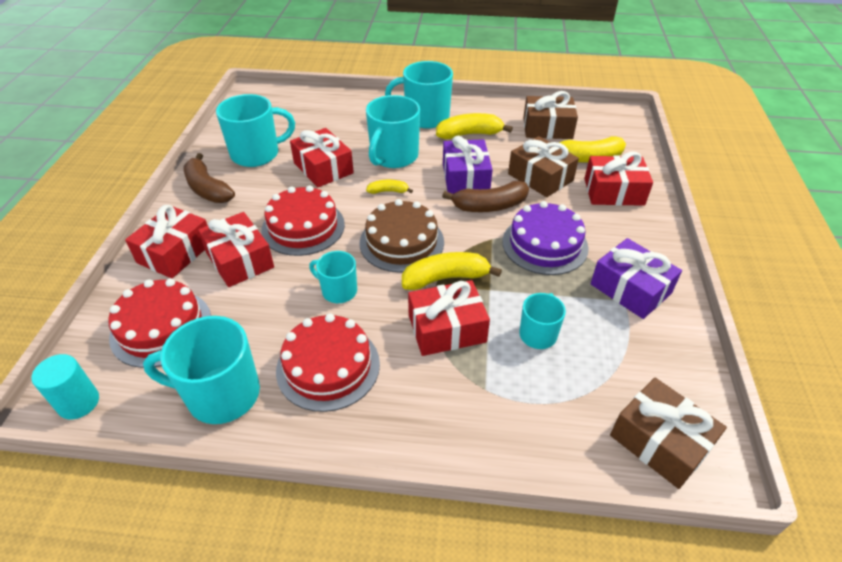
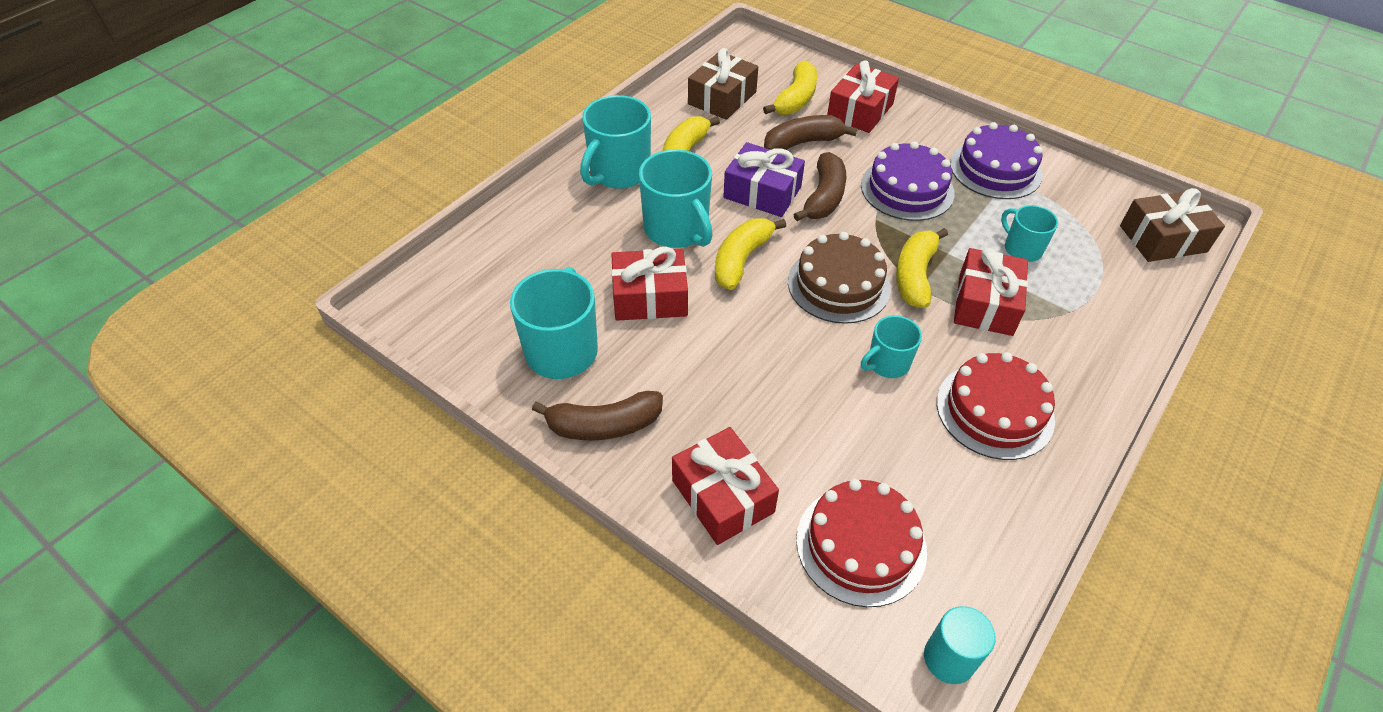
camera: 60 degrees left, 5 degrees up
turquoise mug [143,316,260,424] -> none
red gift [198,212,274,287] -> none
red cake [261,185,345,256] -> none
yellow banana [366,180,413,194] -> yellow banana [715,218,786,290], size x1.85
brown gift [508,136,579,197] -> brown banana [764,115,857,150]
purple gift [591,238,682,319] -> purple cake [950,122,1043,199]

